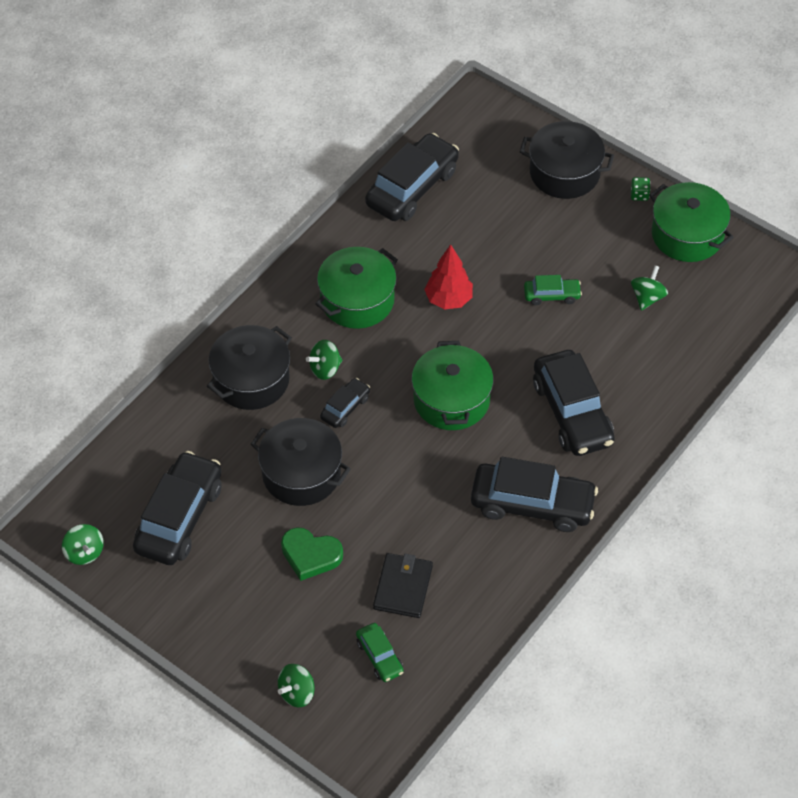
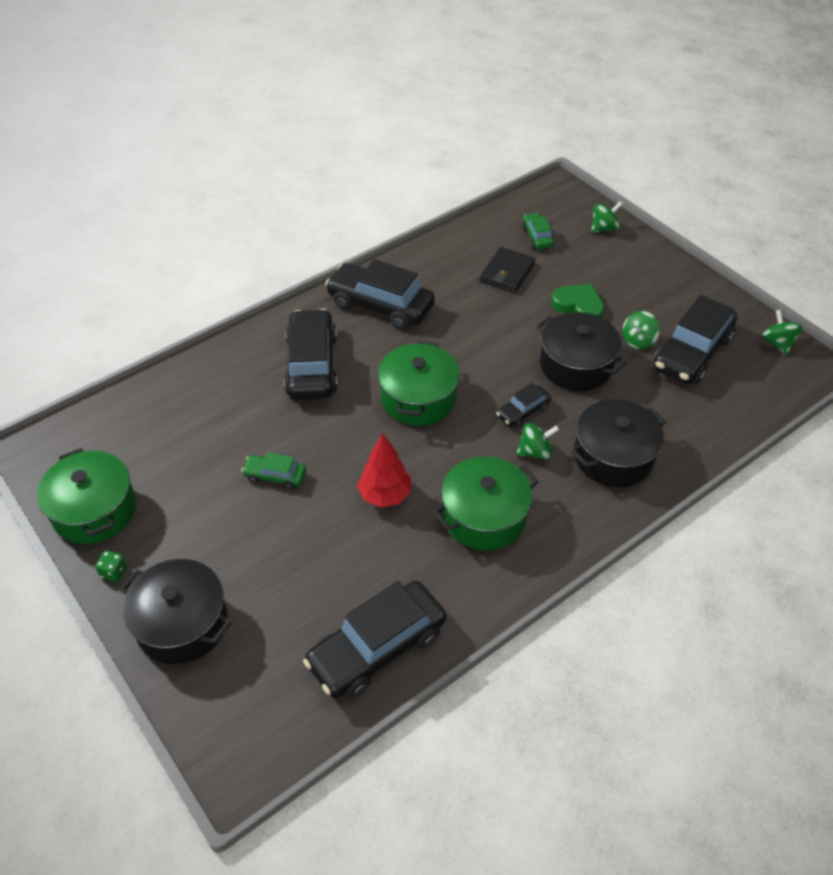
camera: 165 degrees left, 5 degrees down
green spinning top [631,265,668,311] -> green spinning top moved to [622,311,660,349]

